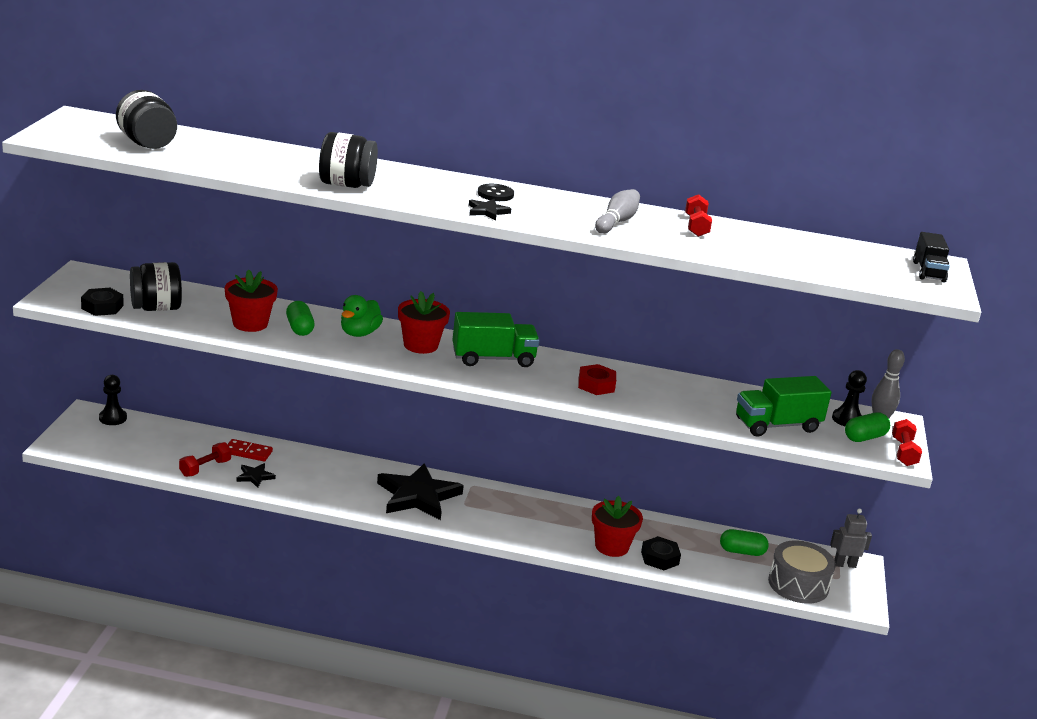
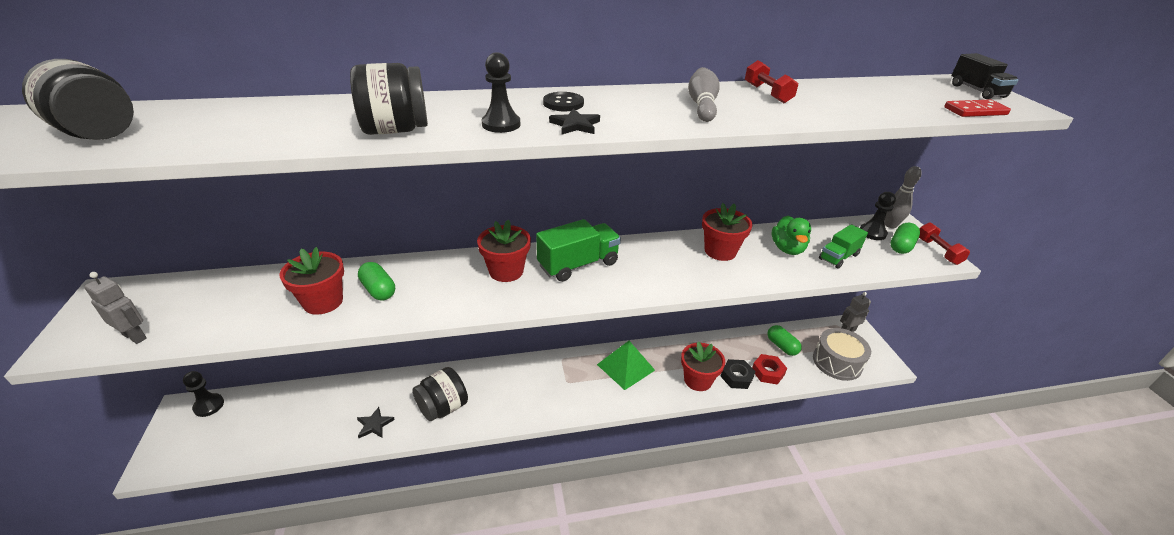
camera: 20 degrees left, 10 degrees up
black nut [81,288,124,316] -> grey robot [84,272,147,344]
black jar [130,262,182,311] -> black jar moved to [412,367,468,421]
red dumbbell [179,442,231,477] -> none
red domino [228,439,273,461] -> red domino moved to [944,99,1011,117]
green duck [341,295,383,337] -> green duck moved to [772,216,811,255]
black star [377,463,464,520] -> none
red nut [578,364,616,395] -> red nut moved to [752,354,787,385]
green capsule [720,529,769,556] -> green capsule turned 75 degrees clockwise [767,325,802,356]
green truck [736,376,832,437] -> green truck [819,224,868,269], size x0.64
none -> black pawn [481,53,521,133]
none -> green pyramid [597,341,655,390]
none -> red flower pot [702,203,753,261]

